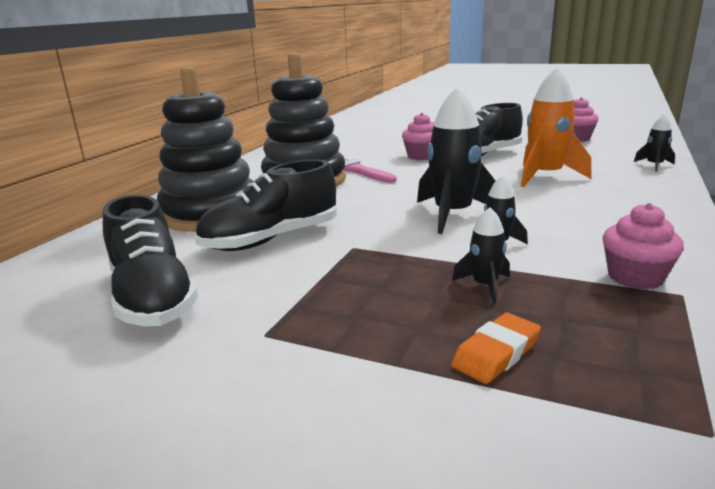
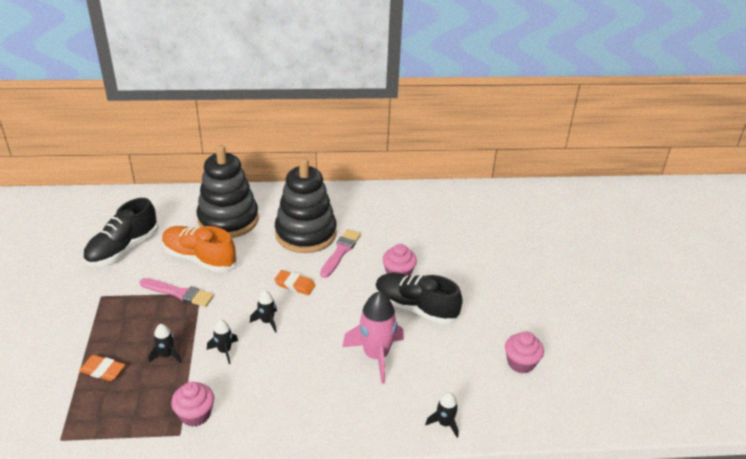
camera: 60 degrees right, 15 degrees up
black shoe [195,159,337,251] -> orange shoe [162,226,237,272]
black rocket [417,86,495,234] -> black rocket [250,290,277,333], size x0.51
orange rocket [521,67,591,187] -> pink rocket [342,291,404,384]
none -> pink brush [140,278,214,307]
none -> orange eraser [274,270,315,295]

